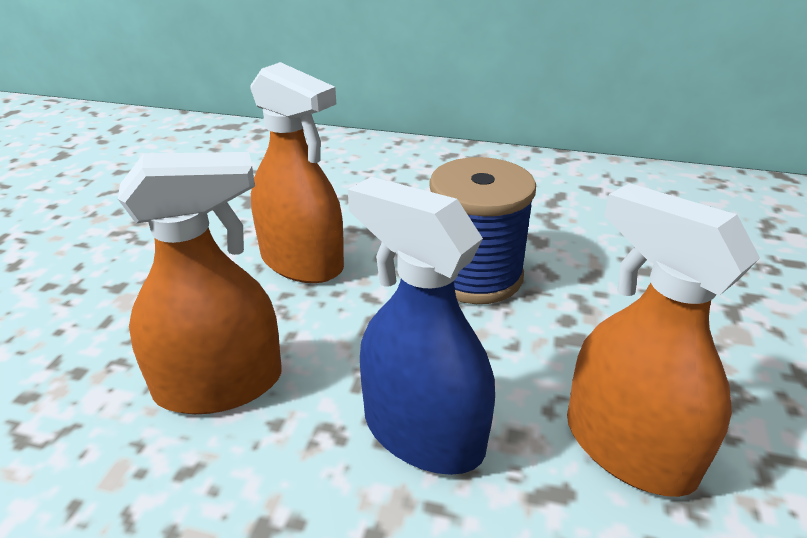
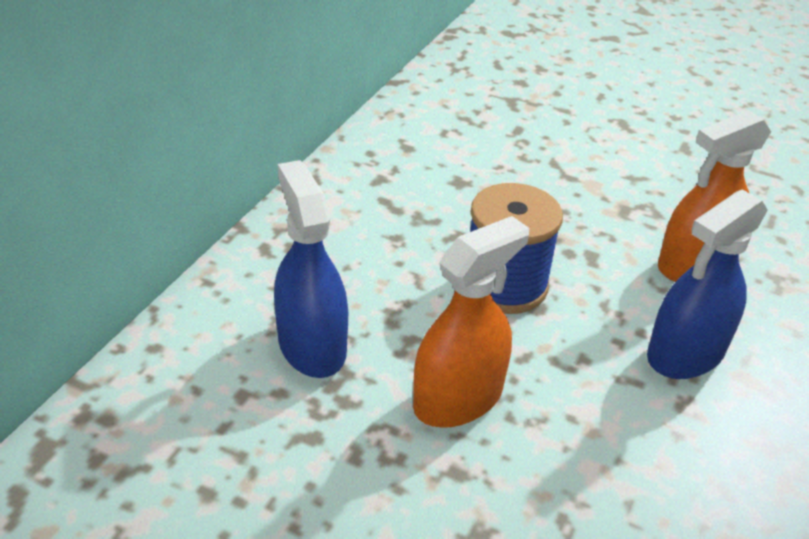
camera: 80 degrees left, 5 degrees up
orange spray bottle [118,152,282,414] -> none
none -> blue spray bottle [274,160,348,378]

